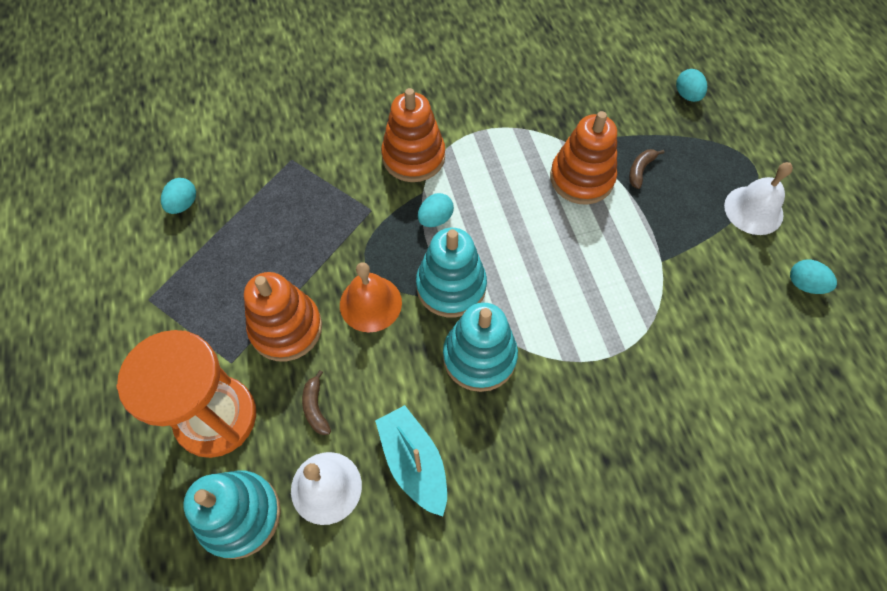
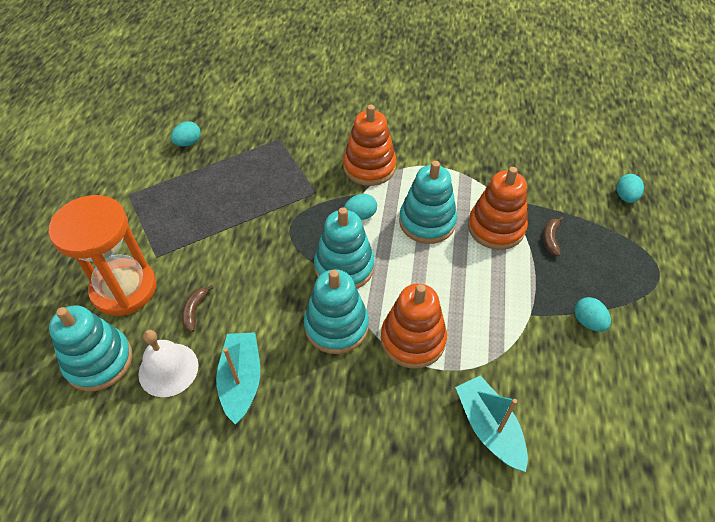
camera: 25 degrees right, 10 degrees down
orange stacking toy [244,272,322,361] -> orange stacking toy moved to [381,283,447,369]
orange bell [340,262,402,332] -> none
brown banana [629,149,664,189] -> brown banana turned 45 degrees counterclockwise [543,217,564,256]
white bell [724,162,793,235] -> none
turquoise egg [790,260,837,294] -> turquoise egg moved to [575,297,611,332]
none -> turquoise stacking toy [399,161,457,244]
none -> turquoise boat [455,375,528,472]

